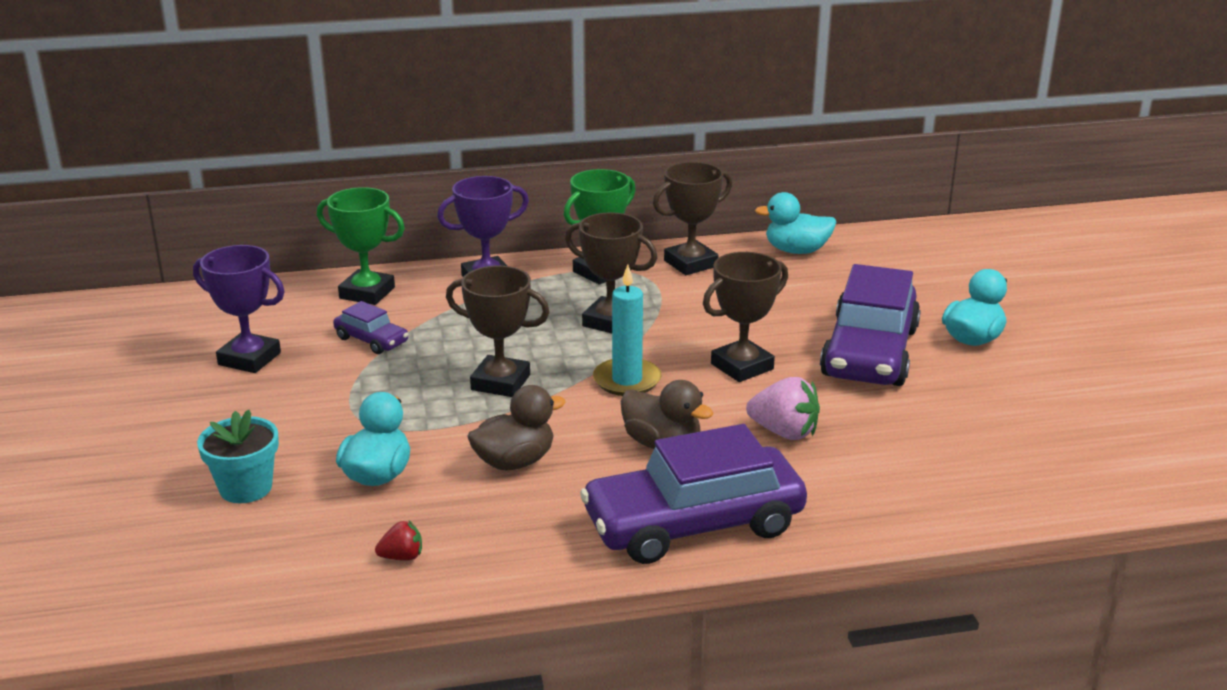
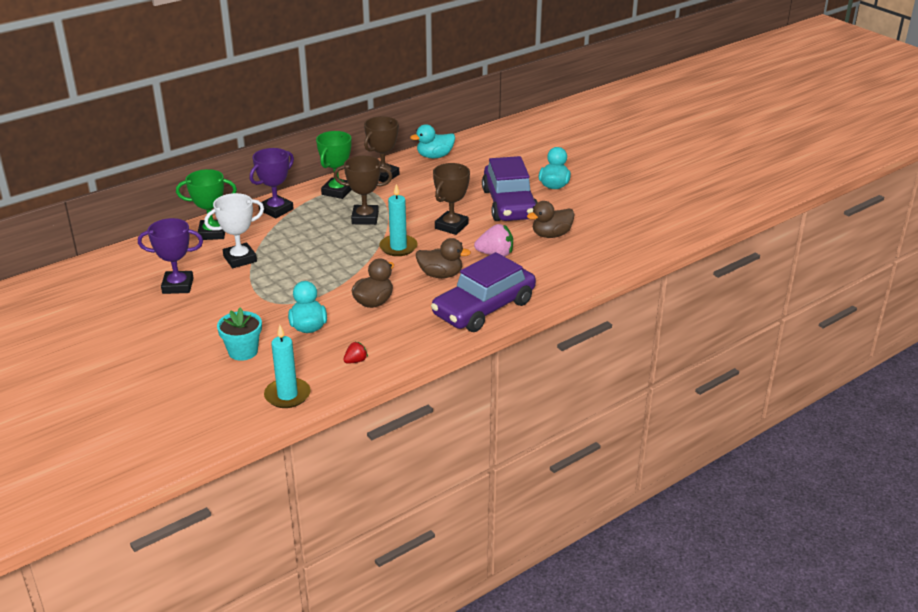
camera: 25 degrees left, 5 degrees up
purple car [333,301,408,354] -> white trophy [204,193,264,268]
brown trophy [446,266,550,397] -> none
none -> turquoise candle [264,325,311,408]
none -> brown duck [527,201,575,238]

